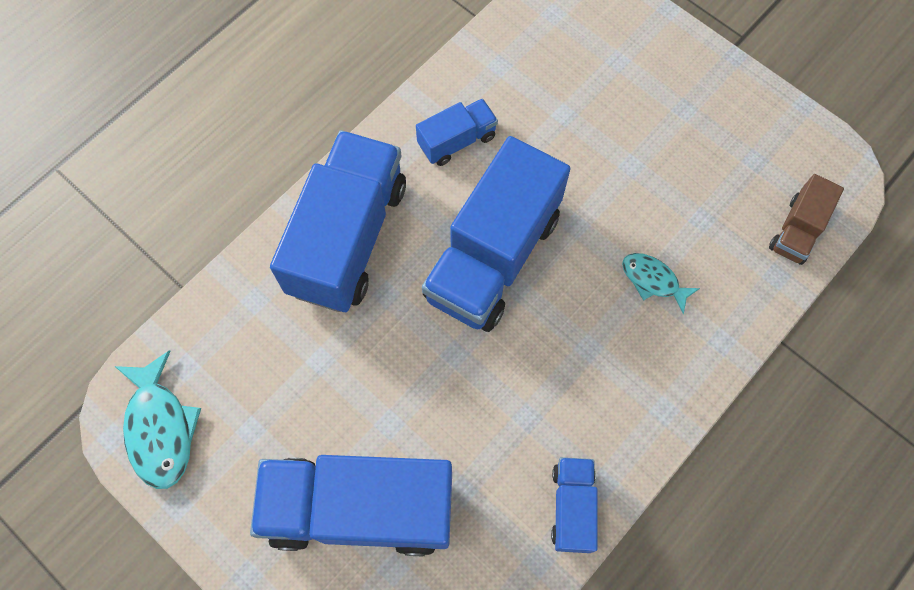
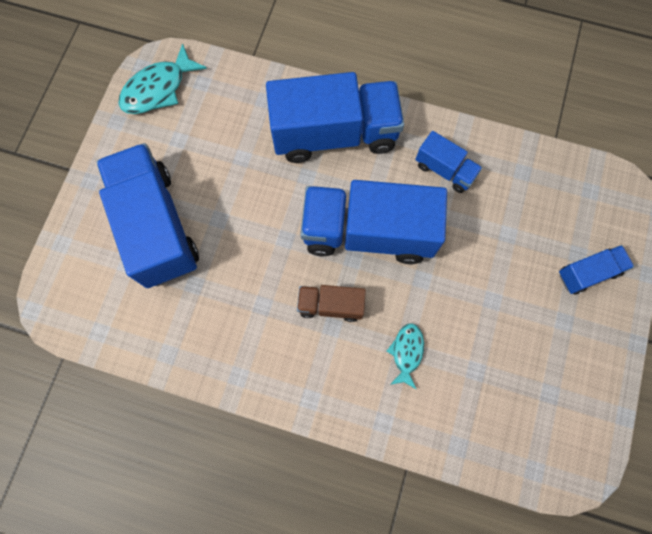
camera: 65 degrees right, 5 degrees up
blue truck [551,457,598,553] -> blue truck moved to [559,245,634,295]
brown truck [769,174,844,265] -> brown truck moved to [297,285,366,322]

